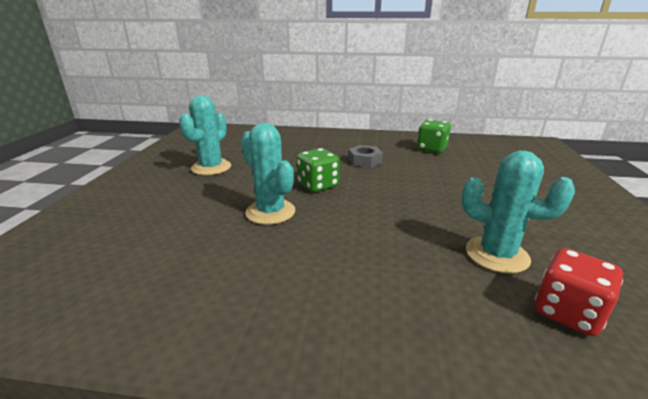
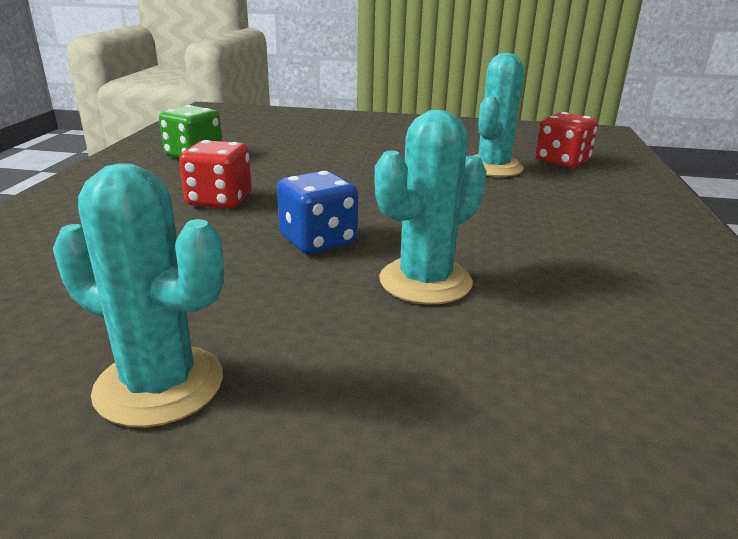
camera: 90 degrees left, 0 degrees up
green dice [297,148,340,192] -> blue dice [277,171,358,254]
grey nut [348,145,383,168] -> red dice [179,140,251,209]

